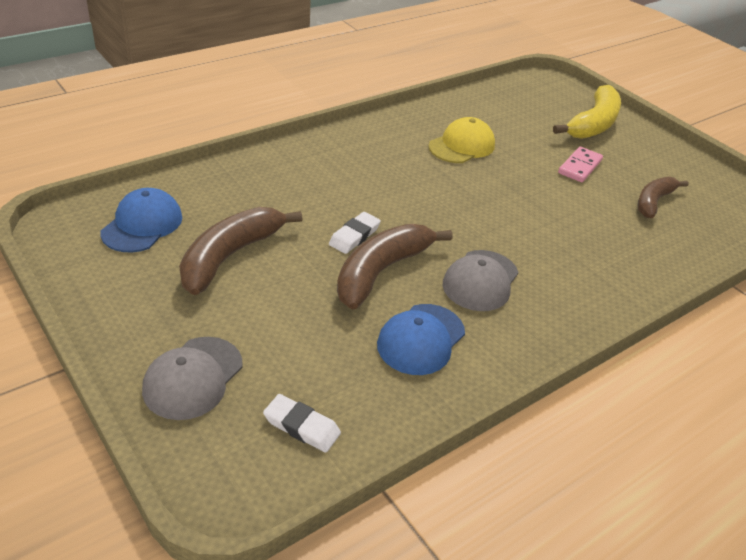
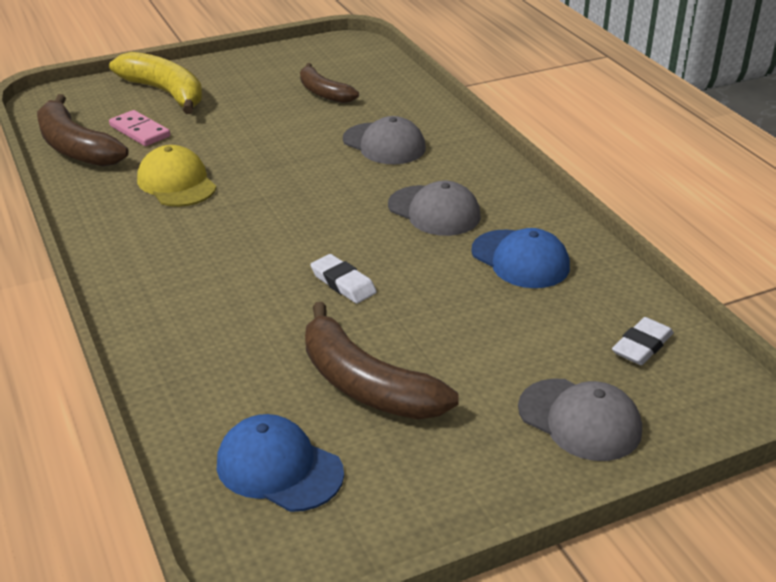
camera: 75 degrees left, 5 degrees down
brown banana [337,224,453,310] -> brown banana moved to [37,94,128,167]
pink domino [558,147,603,182] -> pink domino moved to [109,110,170,146]
none -> grey cap [343,116,426,164]

